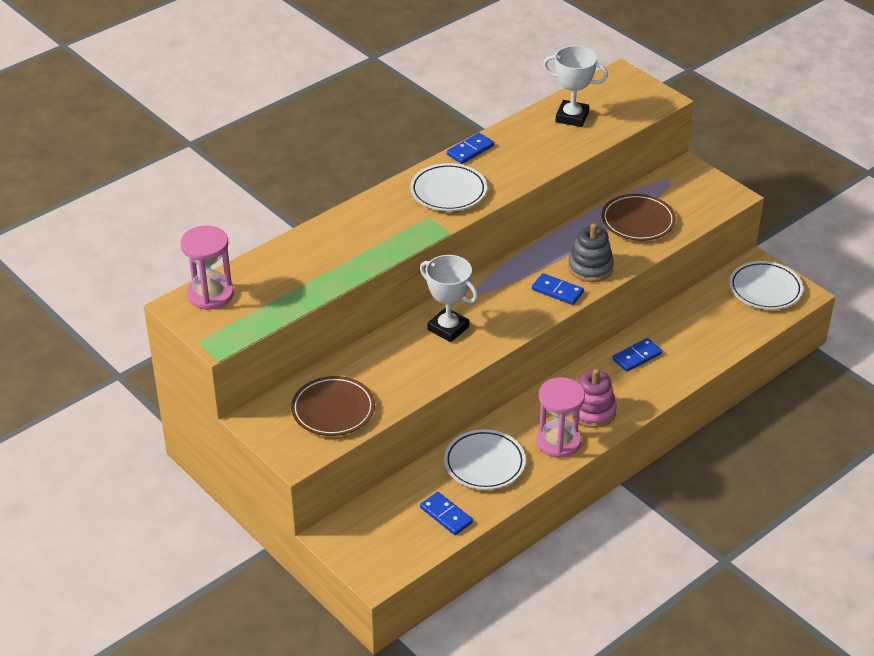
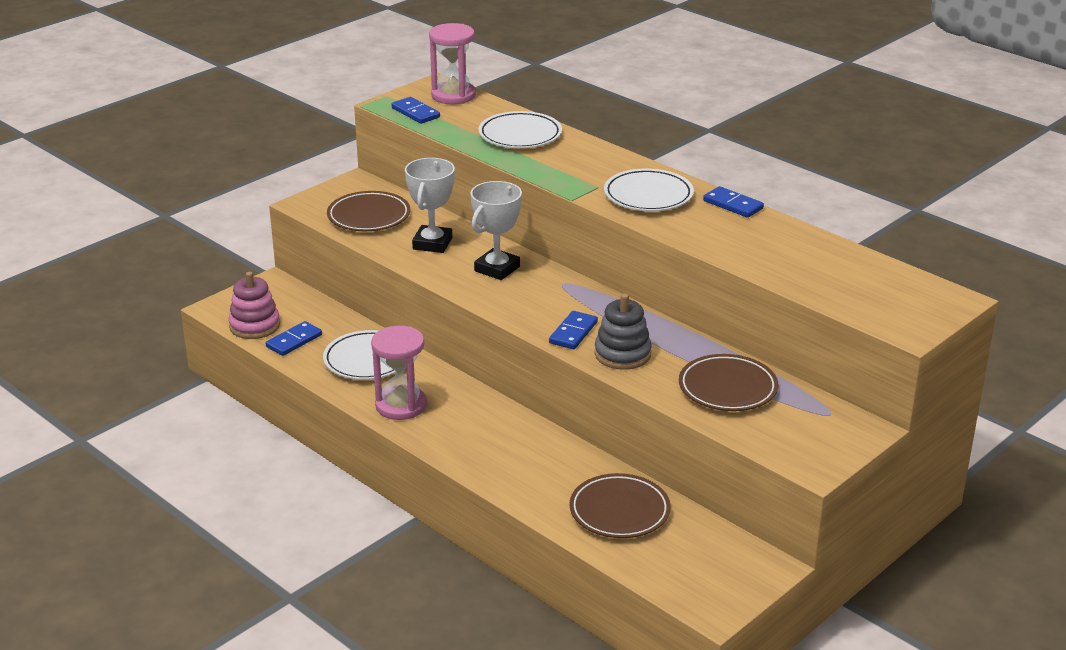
camera: 85 degrees right, 10 degrees down
white trophy [543,46,608,127] -> white trophy moved to [405,158,455,253]
pink stacking toy [571,369,617,428] -> pink stacking toy moved to [228,272,280,339]
blue domino [612,338,662,372] -> blue domino moved to [392,97,440,124]
white plate [729,261,803,310] -> white plate moved to [479,111,562,148]
none -> brown plate [569,473,671,538]

